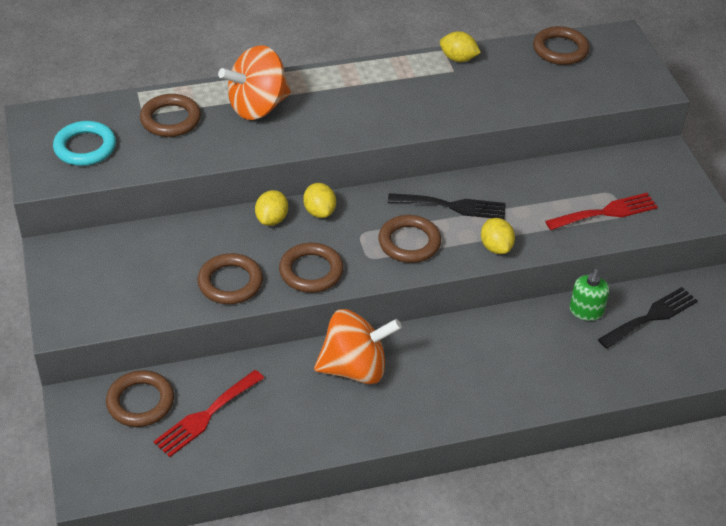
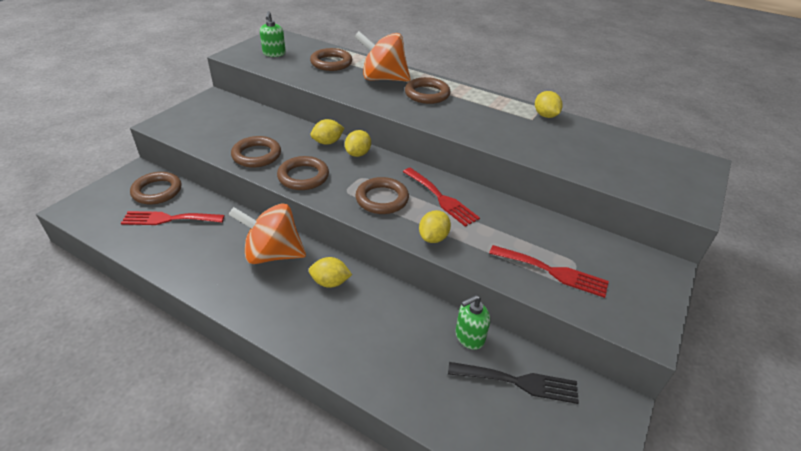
camera: 45 degrees right, 5 degrees down
turquoise ring [53,121,116,166] -> green soap dispenser [260,11,286,57]
orange spinning top [314,309,402,384] -> orange spinning top turned 150 degrees clockwise [228,203,306,264]
black fork [388,193,506,220] -> red fork [403,168,480,227]
brown ring [533,26,590,65] -> brown ring moved to [405,77,450,104]
none -> yellow lemon [309,257,352,288]

